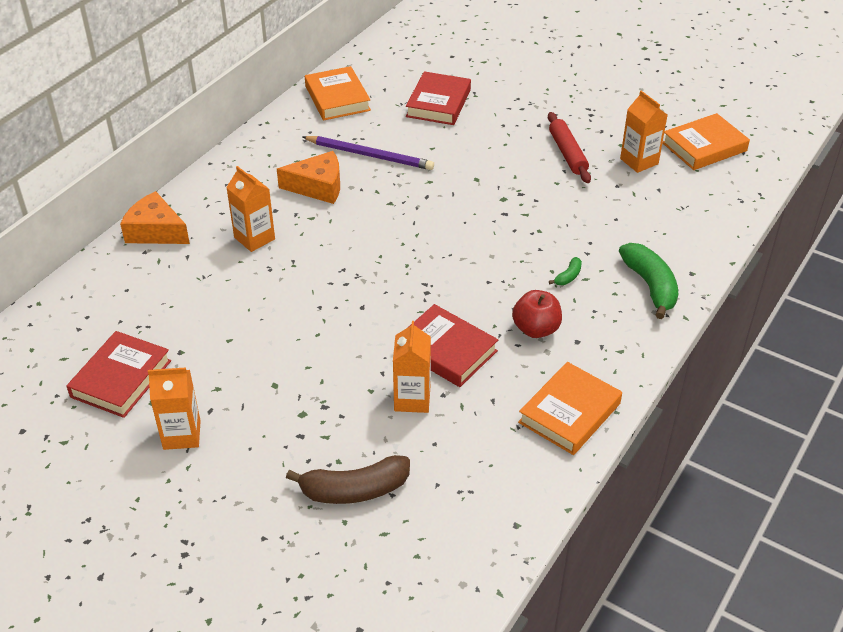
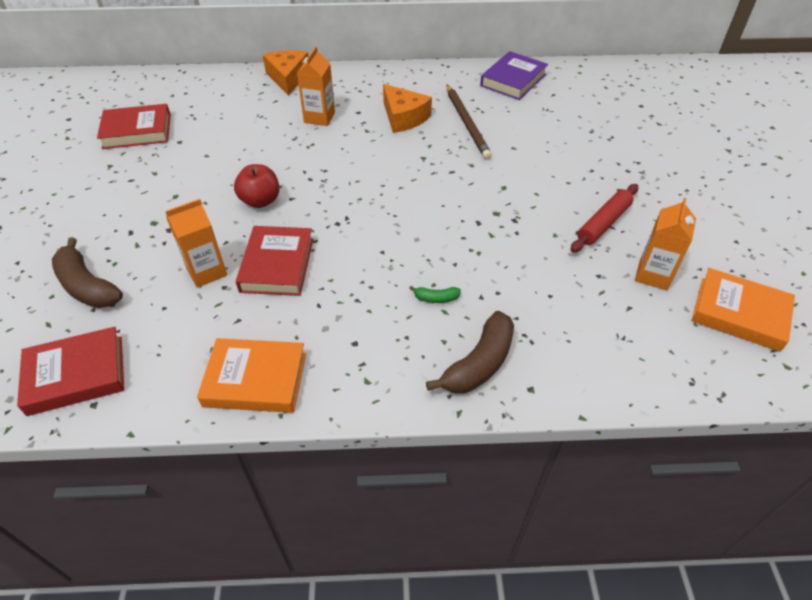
camera: 55 degrees right, 5 degrees up
orange carton [148,367,201,450] -> none
purple pencil [303,136,434,170] -> brown pencil [447,85,492,159]
orange book [305,66,371,120] -> purple book [480,51,548,100]
red book [406,71,471,125] -> red book moved to [17,327,124,416]
red apple [512,290,562,338] -> red apple moved to [234,164,279,208]
green banana [619,243,678,319] -> brown banana [426,311,514,393]

